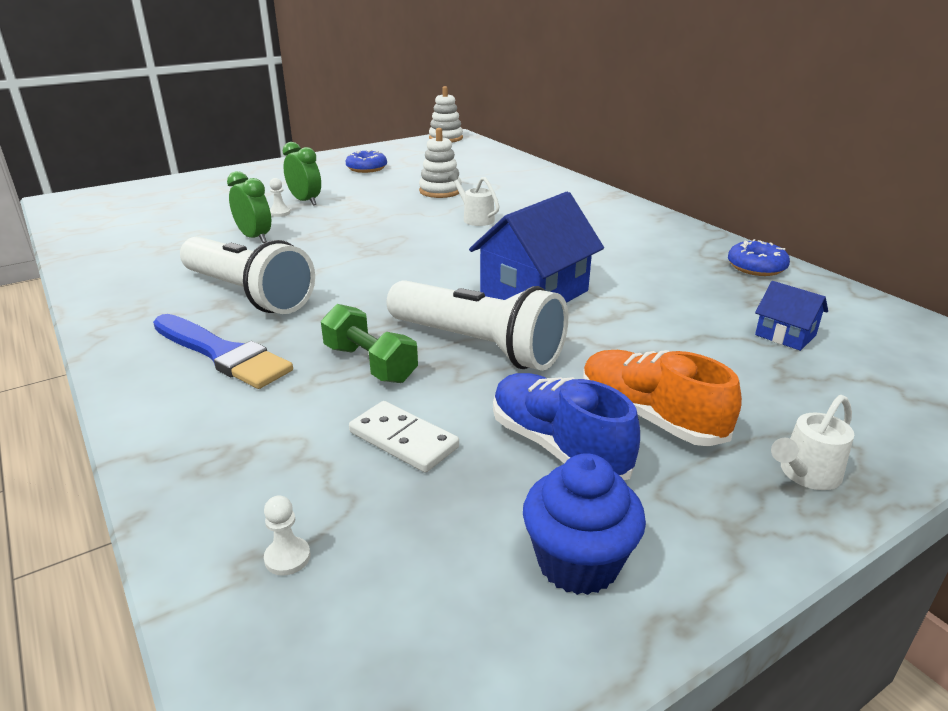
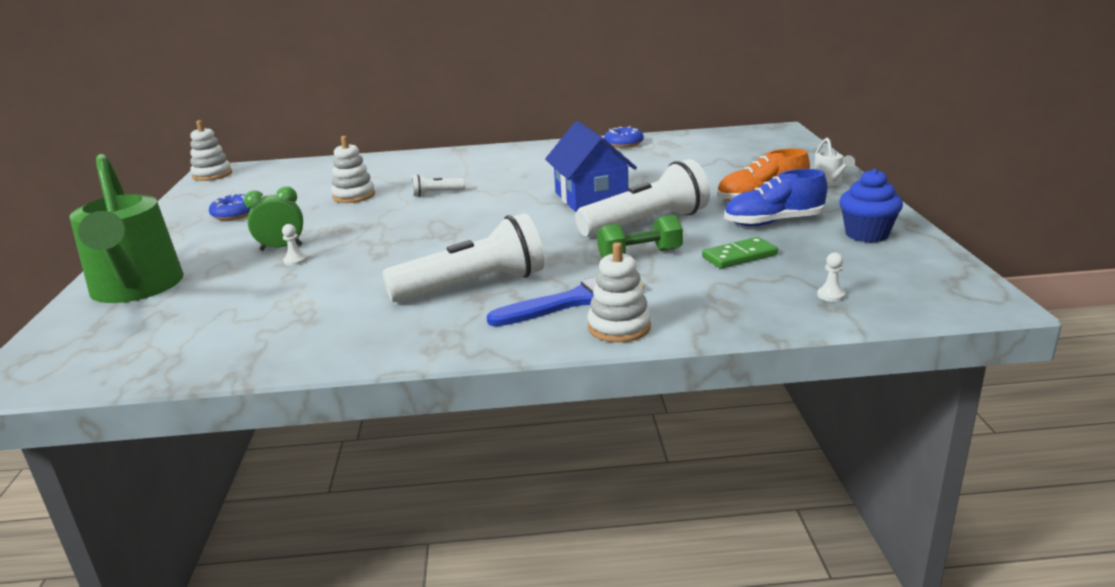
camera: 60 degrees left, 5 degrees down
green clock [227,171,271,243] -> none
white domino [349,401,459,473] -> green domino [702,237,778,269]
white watering can [448,172,499,226] -> white flashlight [412,174,465,197]
blue house [755,281,828,351] -> none
none -> green watering can [69,154,184,303]
none -> white stacking toy [587,242,651,343]

